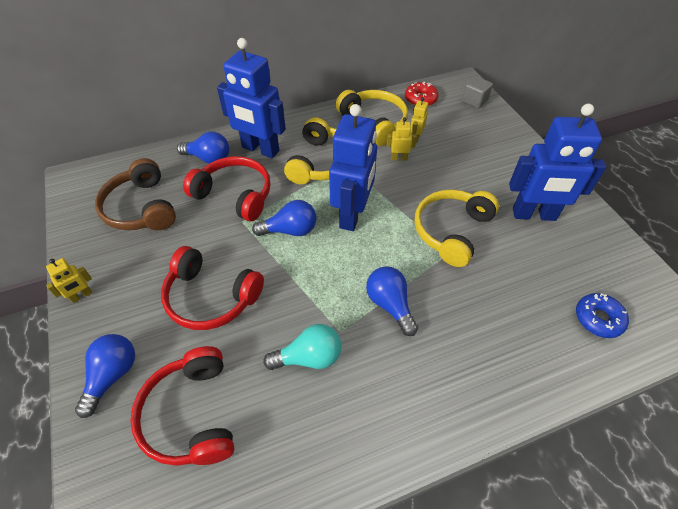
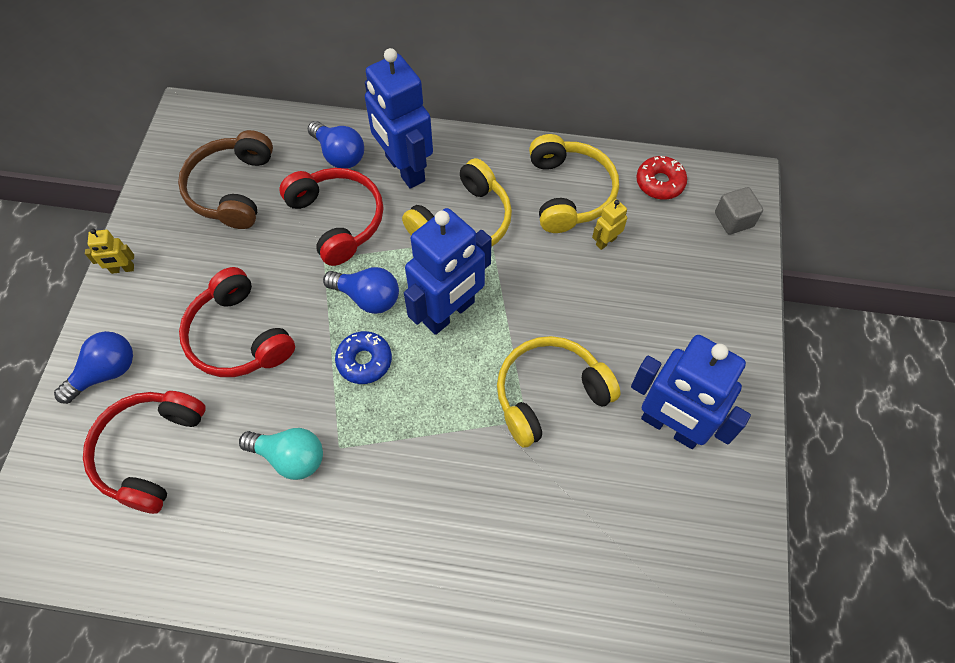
camera: 30 degrees right, 10 degrees up
blue light bulb [366,266,418,336] -> none
yellow robot [387,117,417,161] -> none
blue donut [576,293,629,338] -> blue donut moved to [335,331,392,384]

